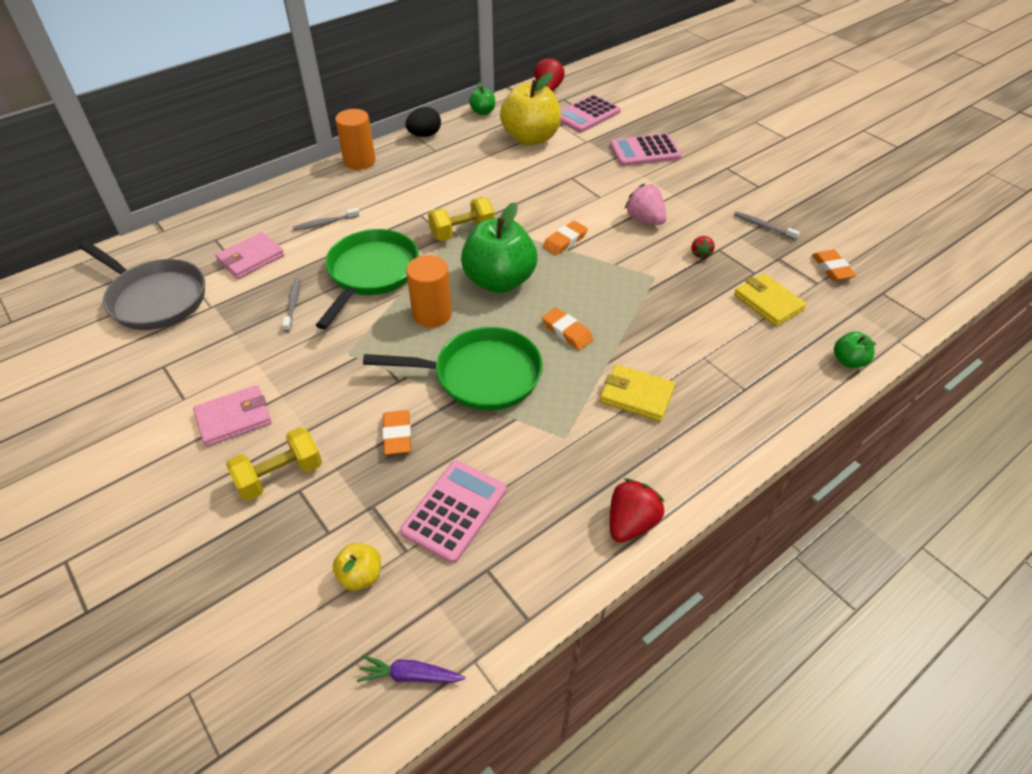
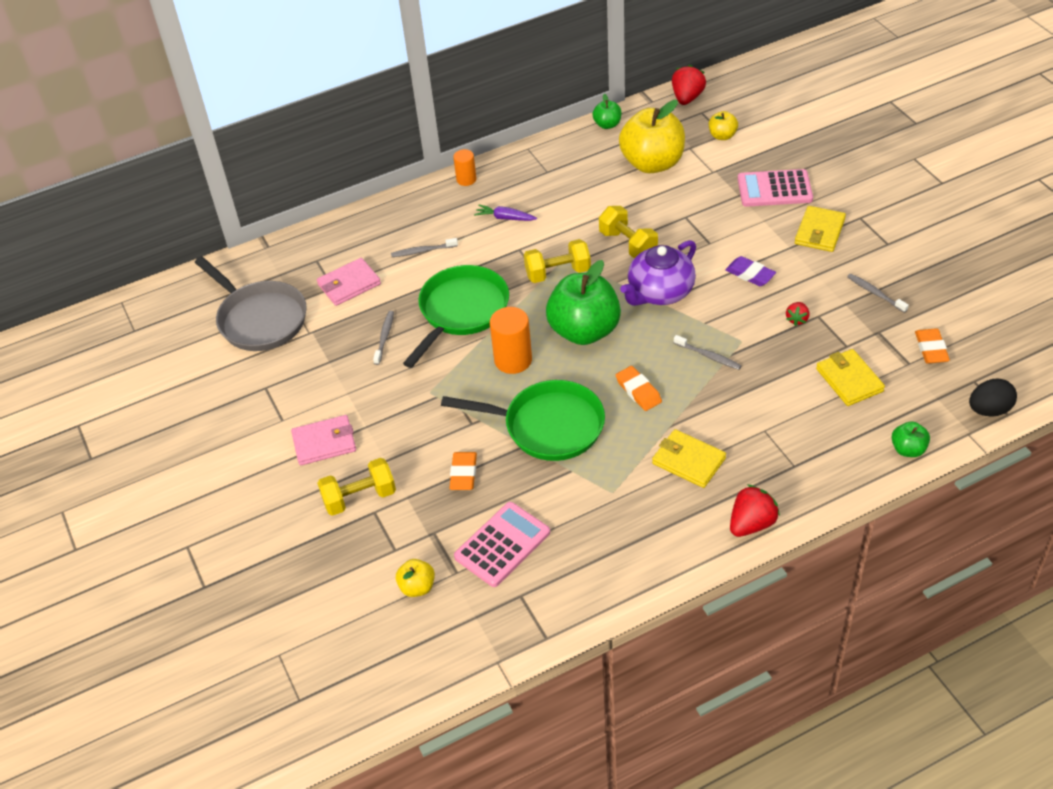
camera: 15 degrees right, 0 degrees up
orange cylinder [335,109,376,170] -> orange cylinder [453,149,476,186], size x0.60
purple carrot [357,655,465,683] -> purple carrot moved to [474,204,537,221]
black egg [405,107,441,137] -> black egg moved to [969,379,1017,417]
orange eraser [543,221,588,255] -> purple teapot [620,240,696,306]
pink calculator [560,94,621,133] -> yellow apple [709,111,738,140]
red strawberry [610,478,665,543] -> red strawberry moved to [730,484,780,537]
pink strawberry [625,184,667,225] -> purple eraser [725,256,776,286]
none -> yellow dumbbell [599,206,658,258]
none -> grey toothbrush [674,335,741,370]
none -> yellow wallet [795,206,846,252]

